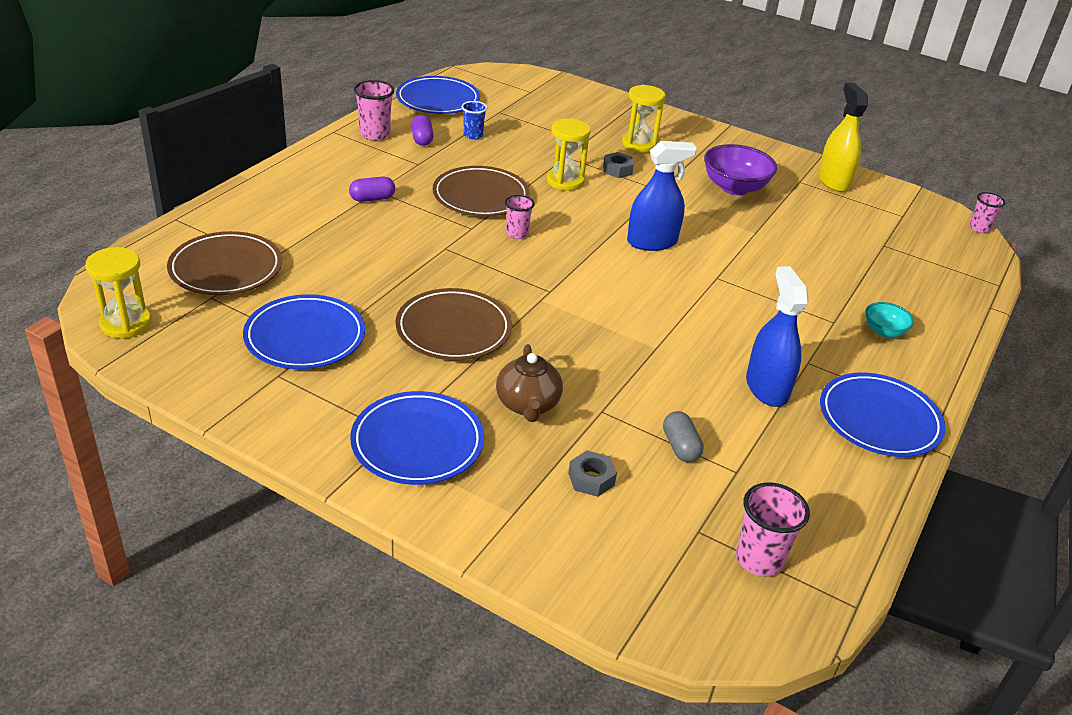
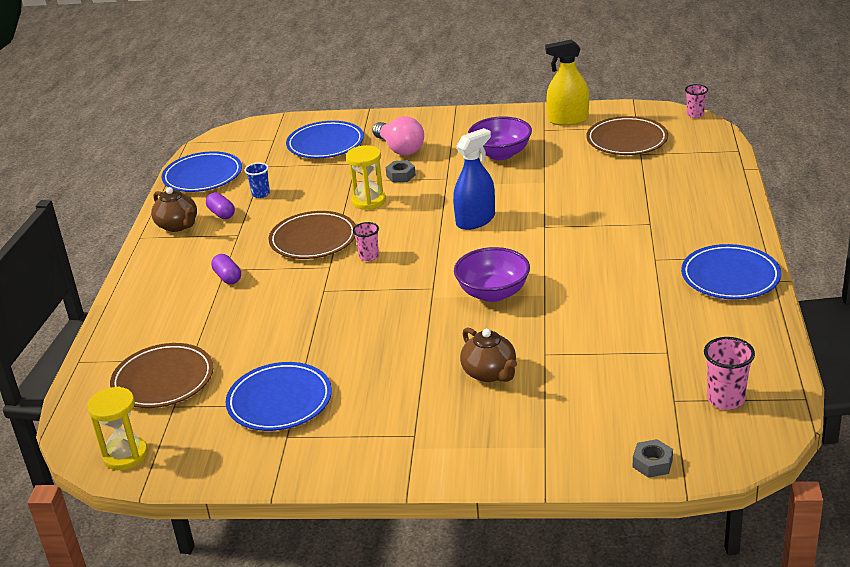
camera: 20 degrees left, 5 degrees down
purple capsule [349,177,395,202] -> purple capsule turned 75 degrees counterclockwise [211,254,241,284]
blue plate [350,391,484,485] -> blue plate moved to [286,121,364,158]
pink cup [354,80,395,141] -> brown teapot [151,187,197,232]
brown plate [395,288,512,360] -> brown plate moved to [586,116,668,155]
grey nut [568,451,617,497] -> grey nut moved to [633,439,673,478]
yellow hourglass [622,85,665,153] -> pink light bulb [372,116,424,155]
grey capsule [663,411,704,462] -> none
blue spray bottle [746,266,809,407] -> none
yellow spray bottle [818,83,868,192] -> yellow spray bottle turned 60 degrees counterclockwise [545,39,589,126]
turquoise bowl [865,302,914,337] -> none
none -> purple bowl [454,247,530,302]

